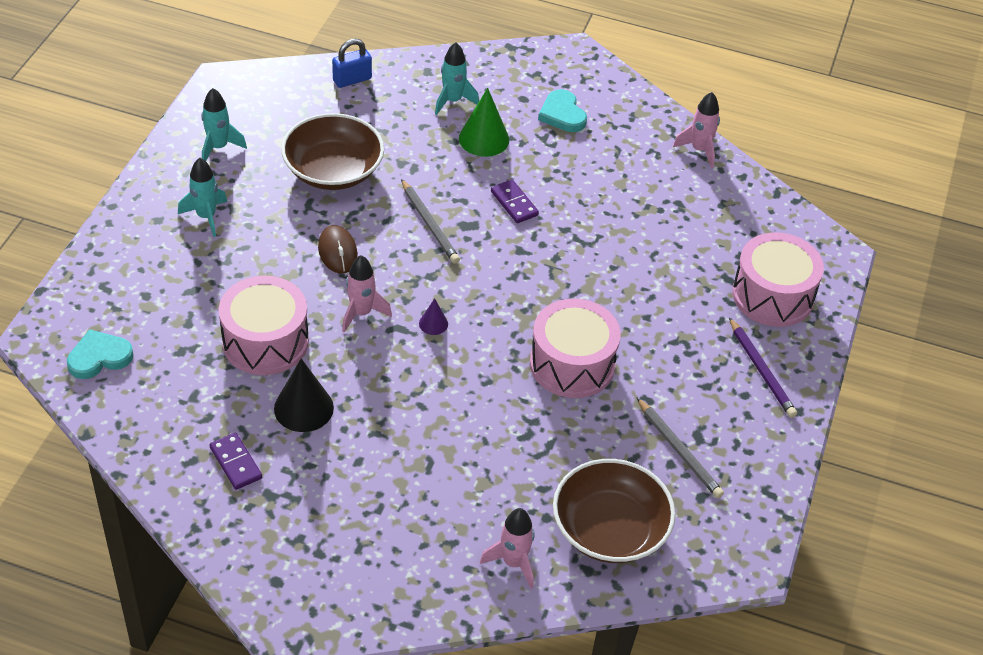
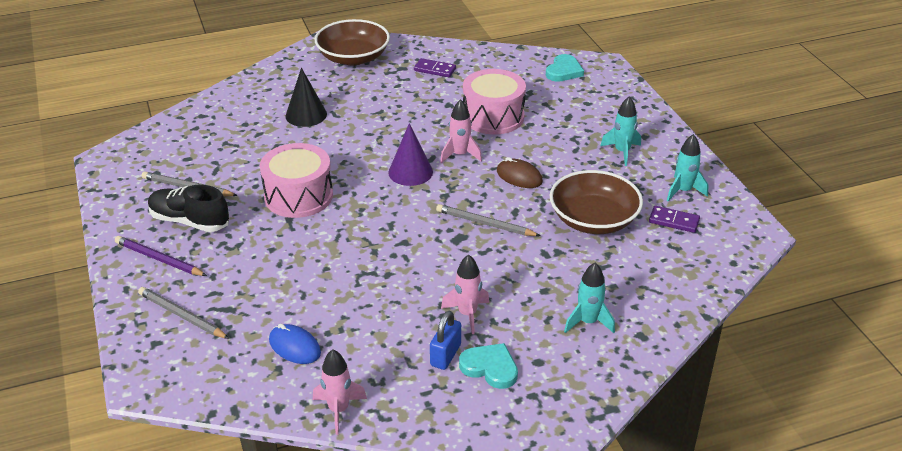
camera: 145 degrees right, 10 degrees down
black cone [274,358,334,432] -> black cone moved to [286,68,327,127]
blue padlock [332,39,372,88] -> blue padlock moved to [430,311,461,370]
purple cone [419,298,448,335] -> purple cone [388,123,433,186], size x1.93
green cone [459,88,509,157] -> none
pink rocket [480,508,534,589] -> pink rocket moved to [441,254,489,334]
purple domino [491,179,539,223] -> purple domino moved to [649,206,700,233]
brown bowl [553,459,676,563] -> brown bowl moved to [315,19,390,66]
pink drum [732,232,824,327] -> grey pencil [138,287,229,339]
none -> black shoe [148,185,229,232]
none -> blue mouse [269,324,321,364]

